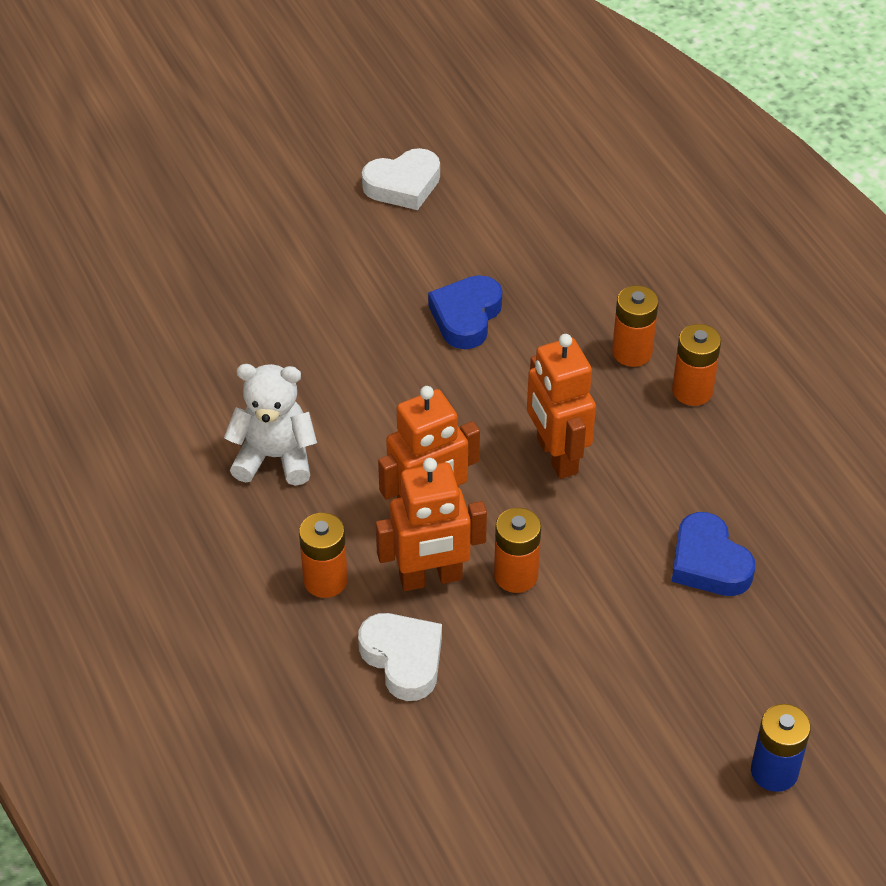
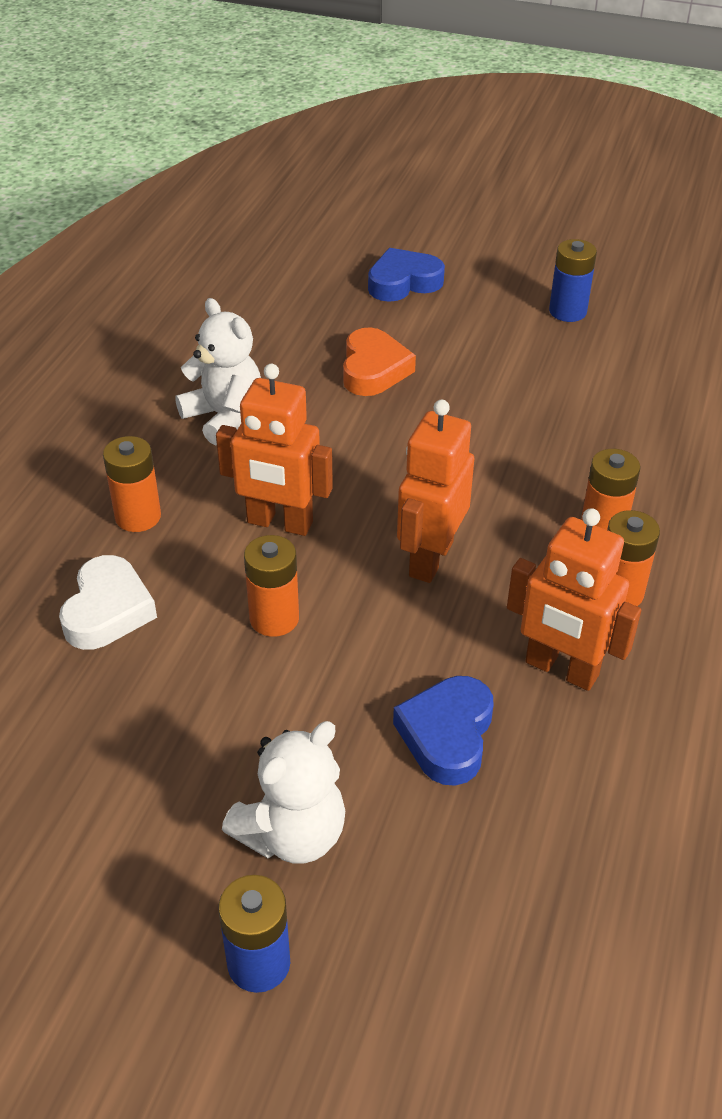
camera: 45 degrees right, 5 degrees down
white heart [362,148,440,210] -> blue battery [549,239,597,322]
orange robot [376,458,487,591] -> orange robot moved to [507,508,641,691]
blue heart [428,275,502,349] -> blue heart moved to [368,248,445,302]
none -> white teddy bear [222,721,345,864]
none -> orange heart [343,327,416,396]

